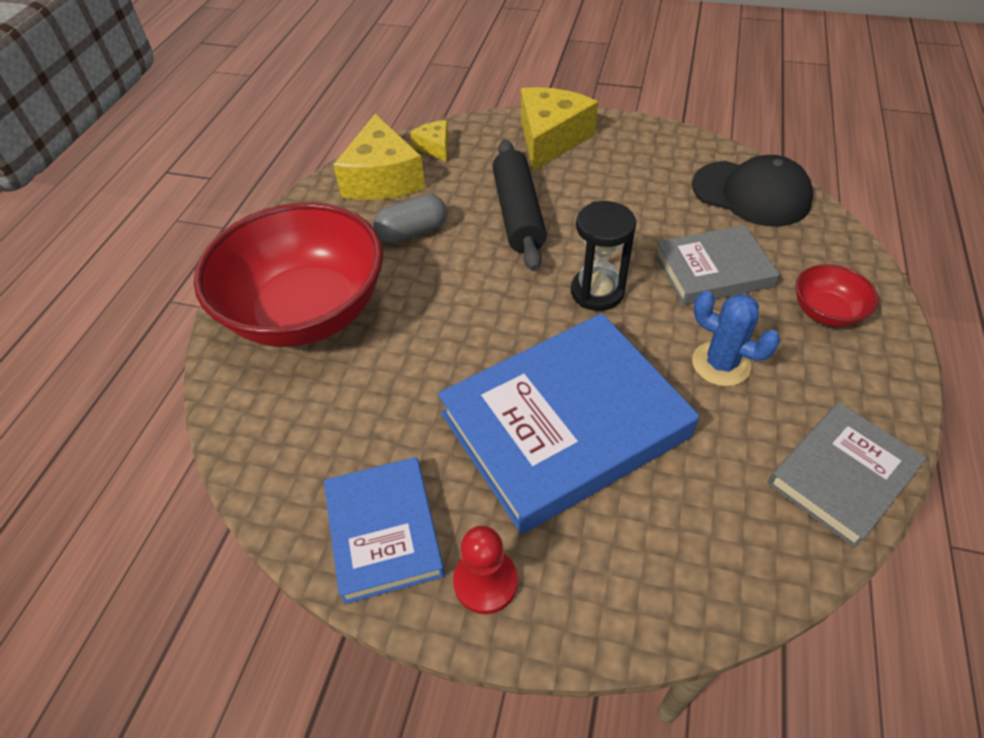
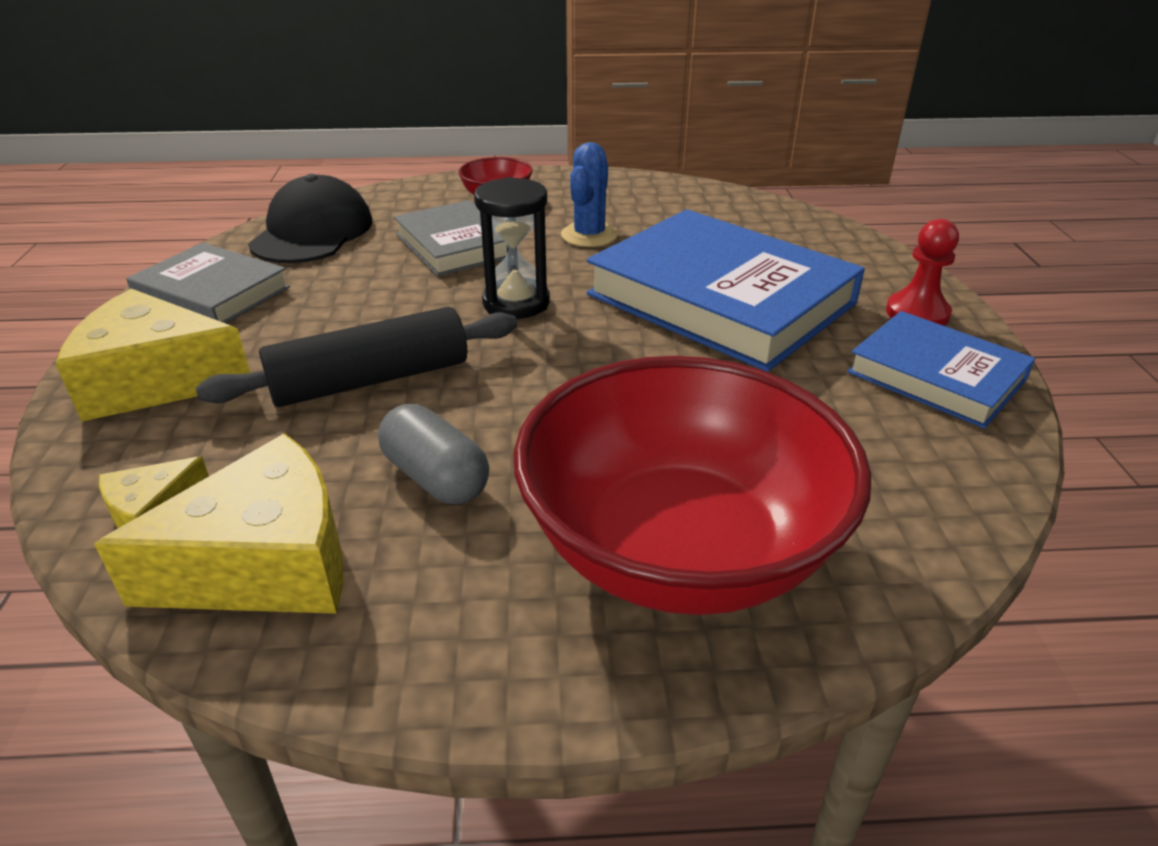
camera: 110 degrees left, 15 degrees down
blue book [324,457,445,604] -> blue book turned 75 degrees clockwise [847,311,1035,428]
grey book [768,402,927,548] -> grey book moved to [126,243,290,323]

